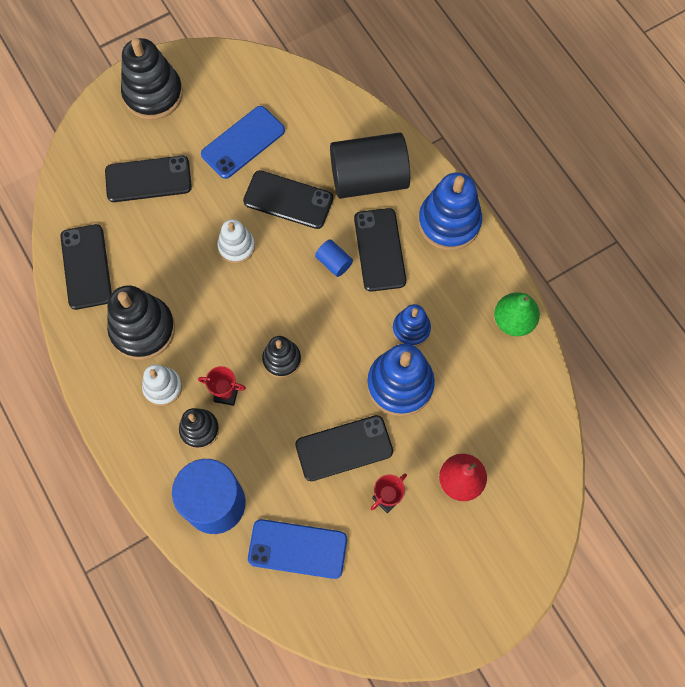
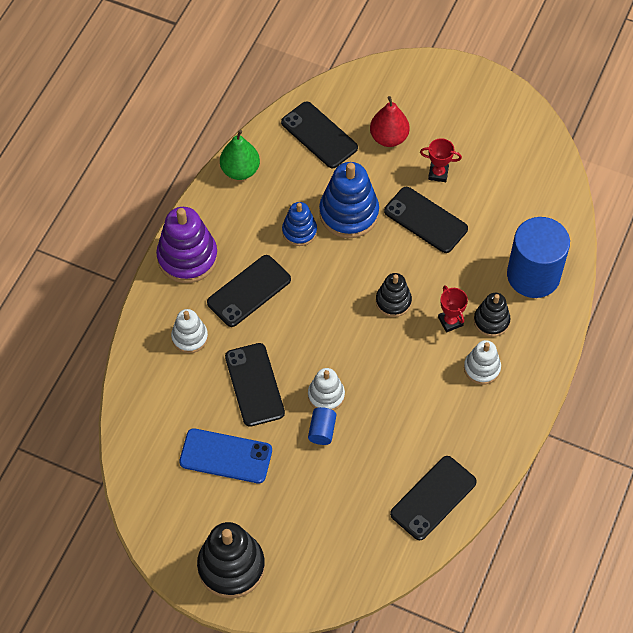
camera: 125 degrees left, 10 degrees down
black phone [105,156,192,202] -> black phone moved to [281,102,358,168]
black stacking toy [107,285,175,360] -> none
blue phone [248,519,347,579] -> none
blue cylinder [315,239,353,277] -> blue cylinder moved to [308,407,336,445]
black cylinder [330,132,410,199] -> white stacking toy [171,309,208,353]
blue stacking toy [418,172,482,250] -> purple stacking toy [156,207,218,283]

